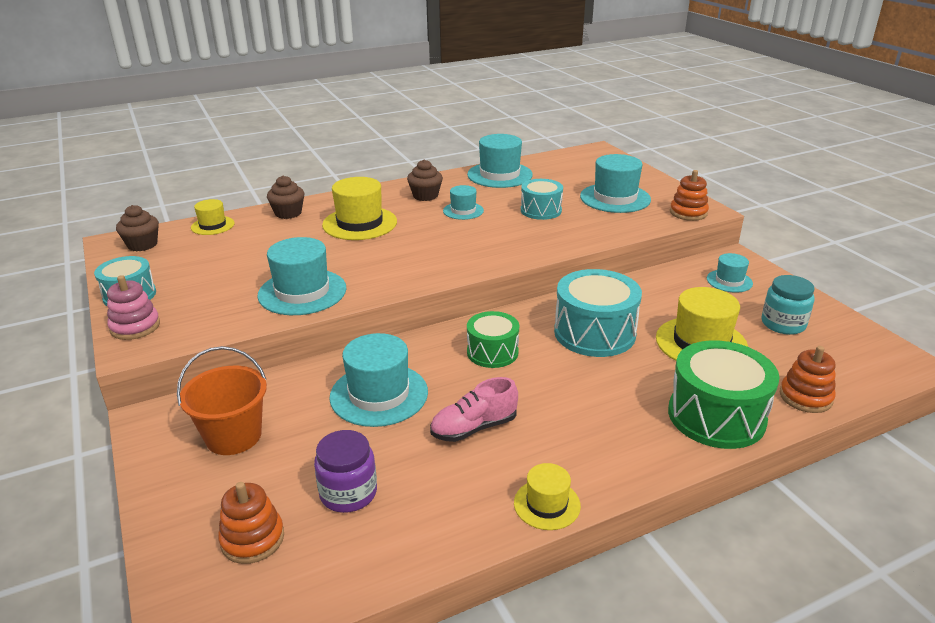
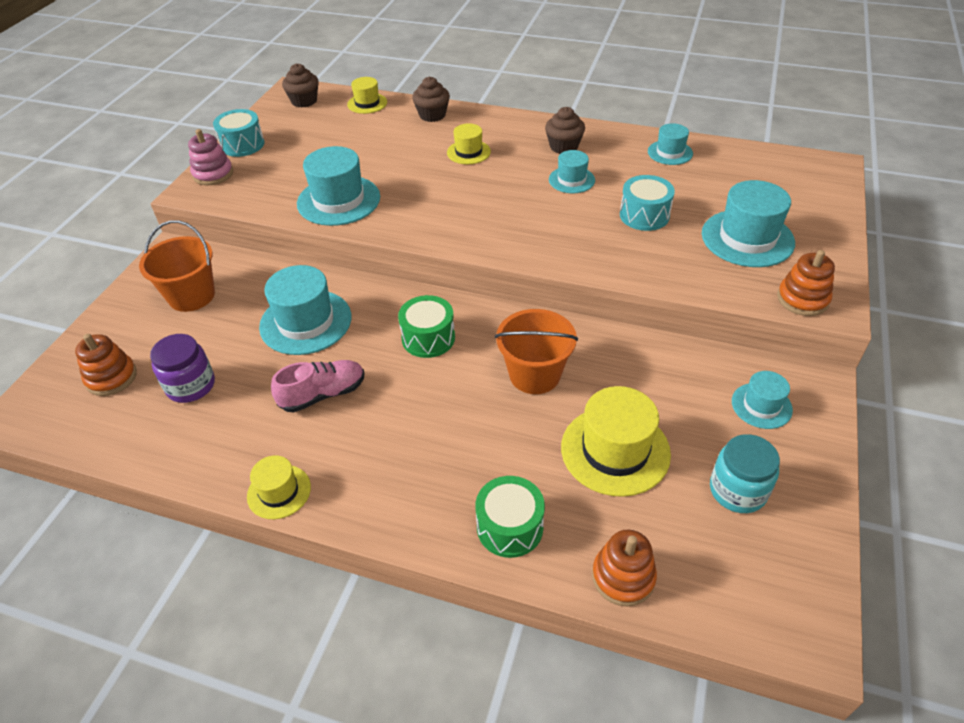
camera: 45 degrees right, 15 degrees up
yellow hat [322,177,397,240] -> yellow hat [447,123,491,164], size x0.57
pink shoe [430,377,518,442] -> pink shoe turned 135 degrees clockwise [271,360,364,412]
turquoise hat [467,134,533,188] -> turquoise hat [648,123,693,165], size x0.57
turquoise drum [554,269,642,357] -> orange bucket [495,309,578,394]
green drum [668,340,780,449] -> green drum [475,476,545,558], size x0.62

